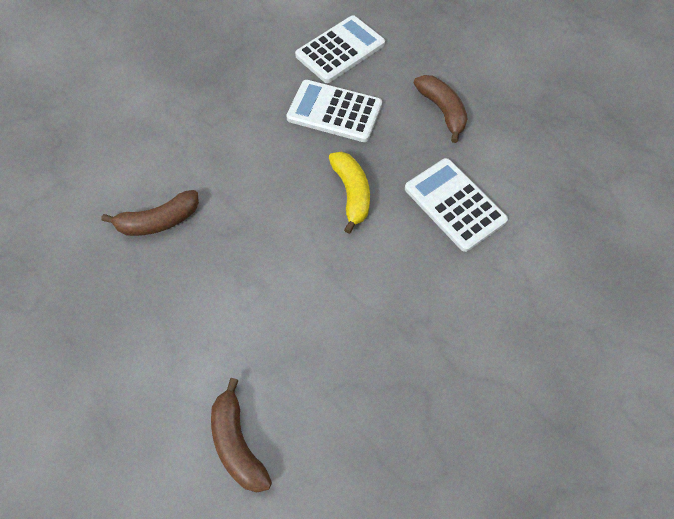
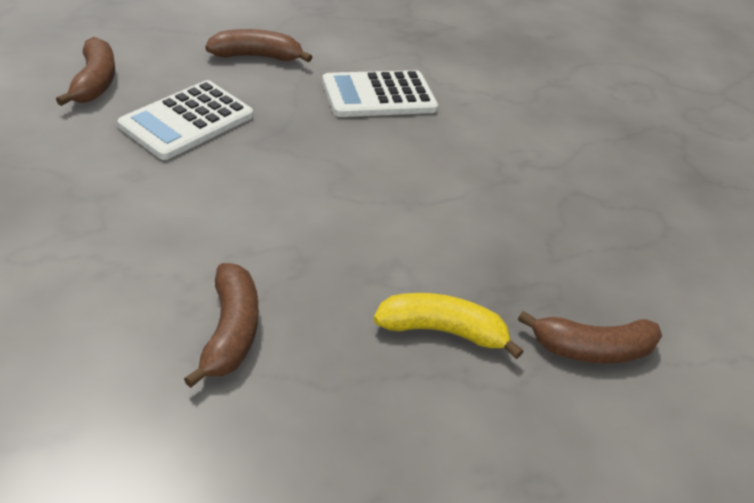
camera: 75 degrees left, 20 degrees down
white calculator [295,15,385,83] -> brown banana [56,37,115,106]
yellow banana [329,152,370,234] -> yellow banana moved to [373,293,524,359]

